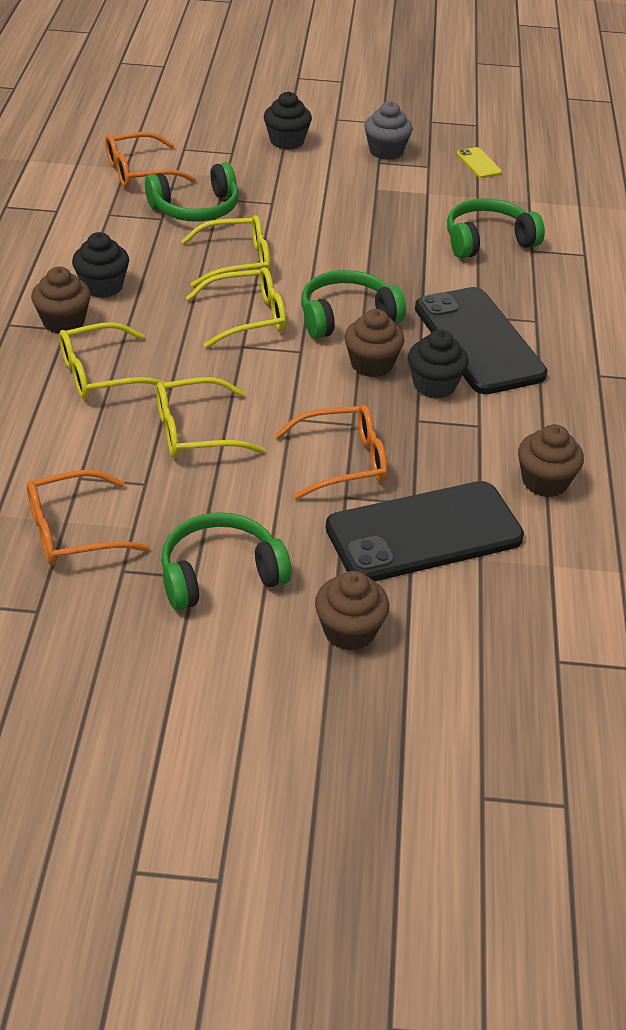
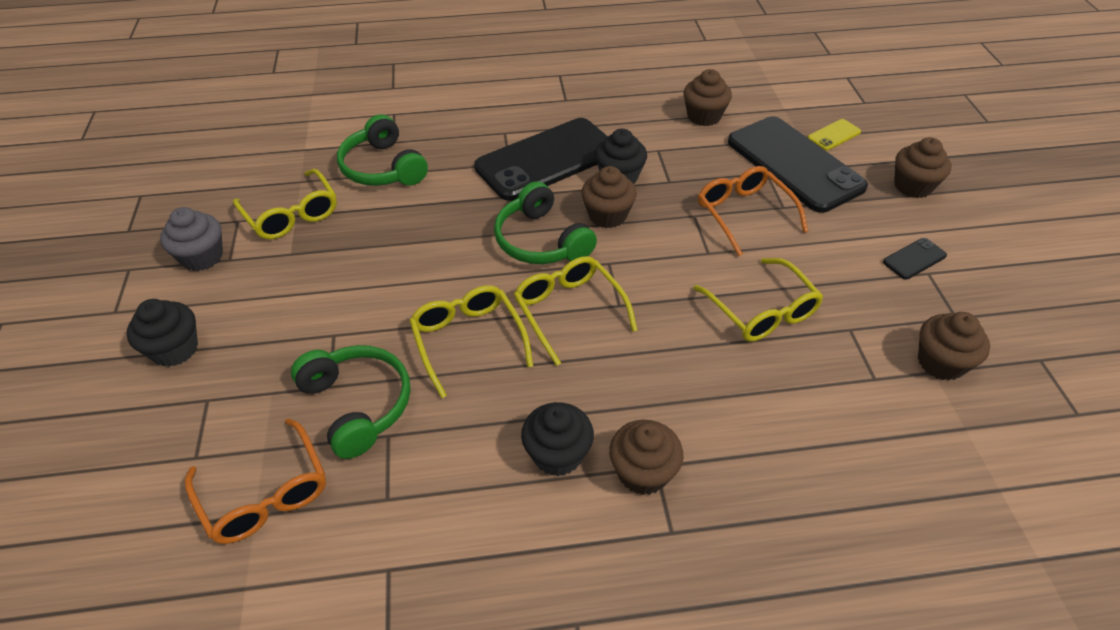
camera: 100 degrees left, 5 degrees up
orange glasses [27,470,150,565] -> brown cupcake [918,312,990,381]
yellow glasses [59,322,165,399] -> yellow glasses moved to [233,169,337,239]
green headphones [161,512,292,610] -> black phone [883,238,947,279]
yellow phone [457,147,502,178] -> yellow phone moved to [808,119,861,151]

